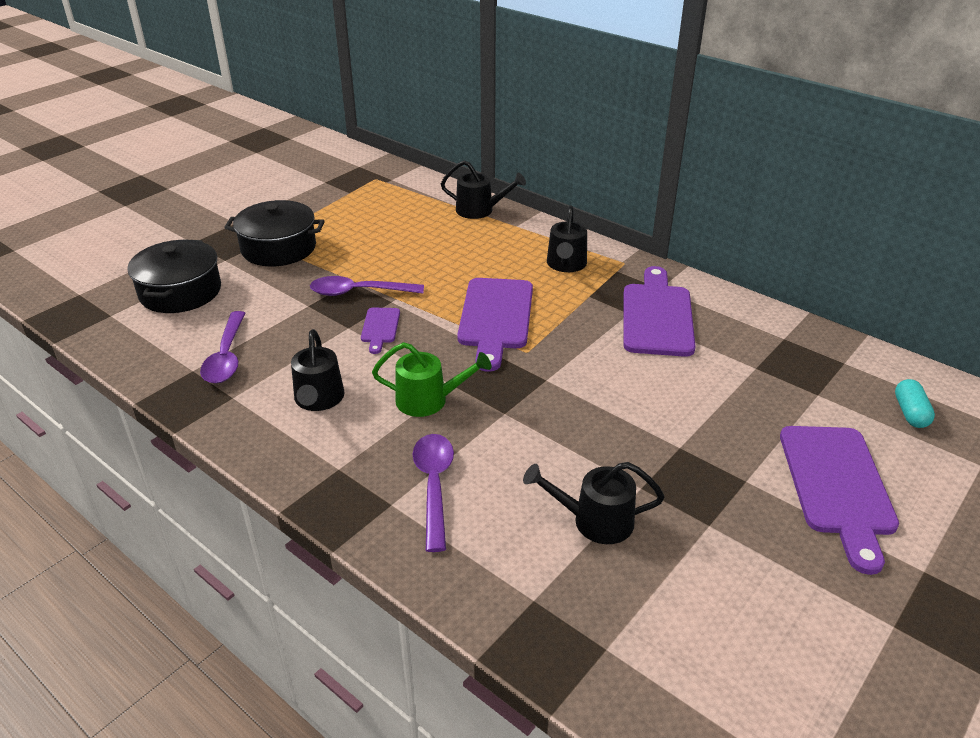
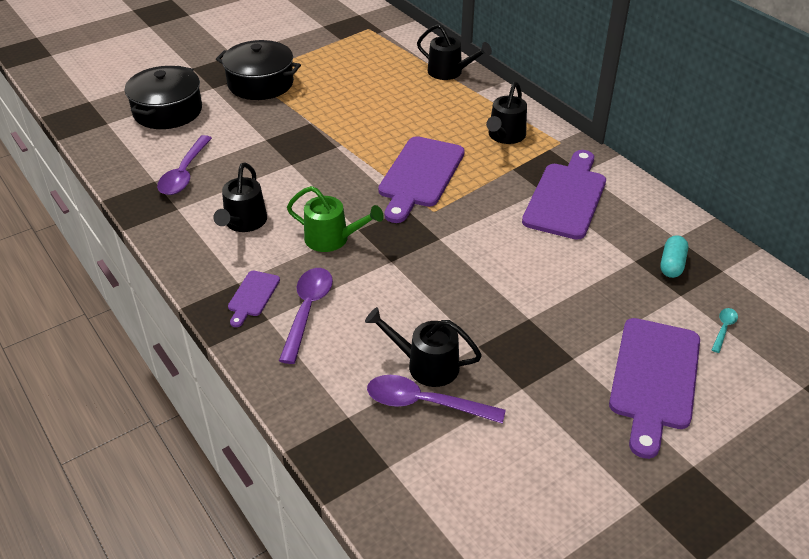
camera: 15 degrees right, 5 degrees up
purple spoon [310,276,424,296] -> purple spoon moved to [367,375,506,424]
purple cutting board [361,308,400,354] -> purple cutting board moved to [228,271,280,327]
turquoise capsule [895,379,935,428] -> turquoise capsule moved to [660,235,688,278]
none -> turquoise spoon [712,308,738,353]

